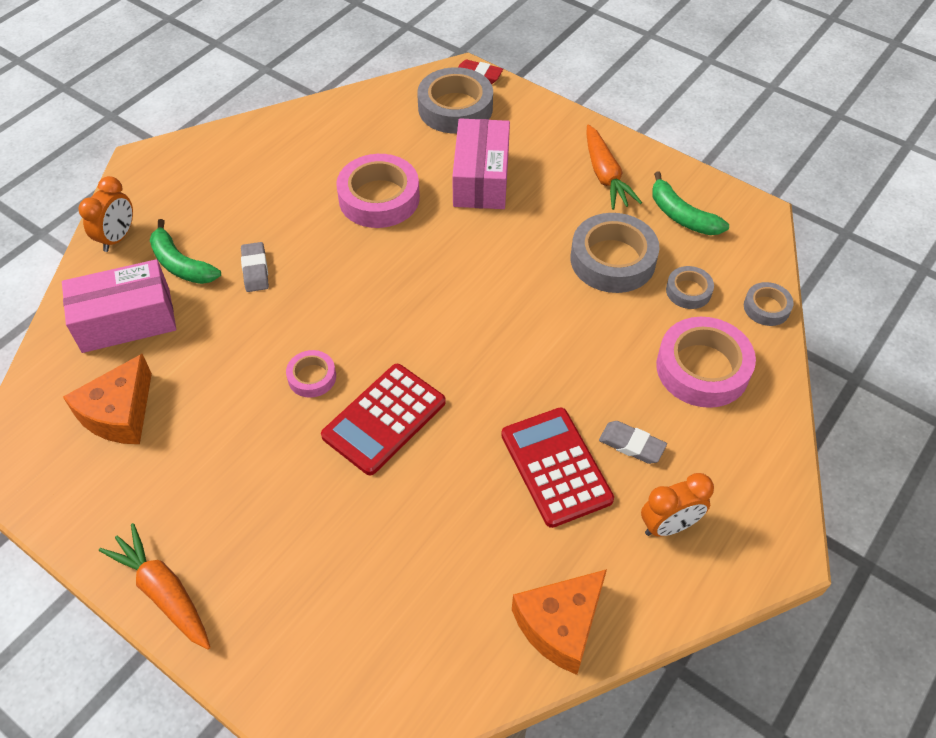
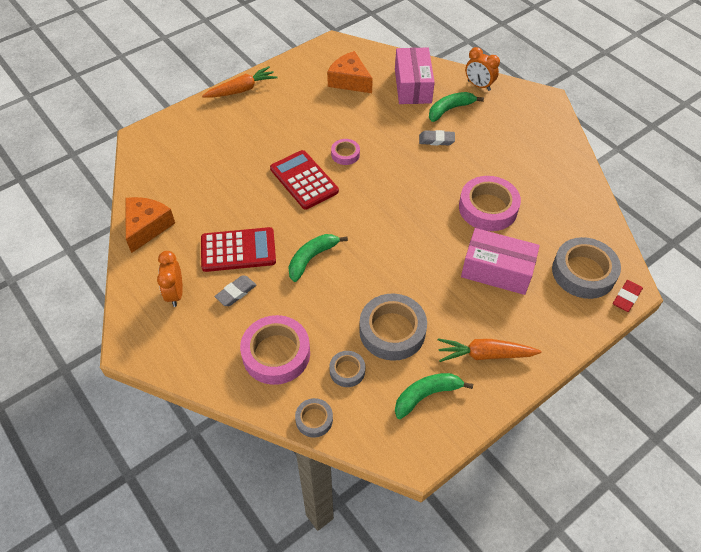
camera: 105 degrees right, 0 degrees up
orange cheese [512,569,607,675] -> orange cheese turned 45 degrees clockwise [126,197,175,253]
none -> green banana [288,234,348,282]

